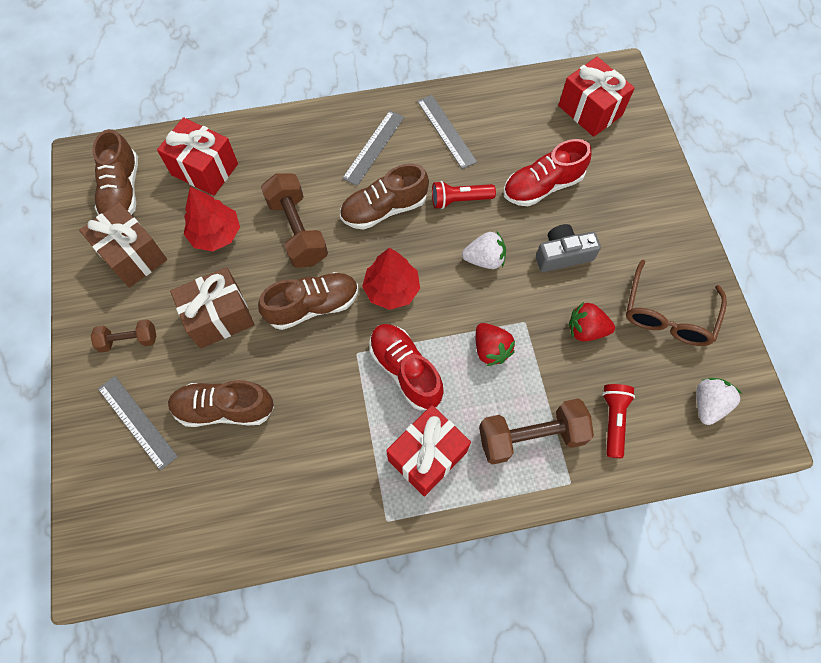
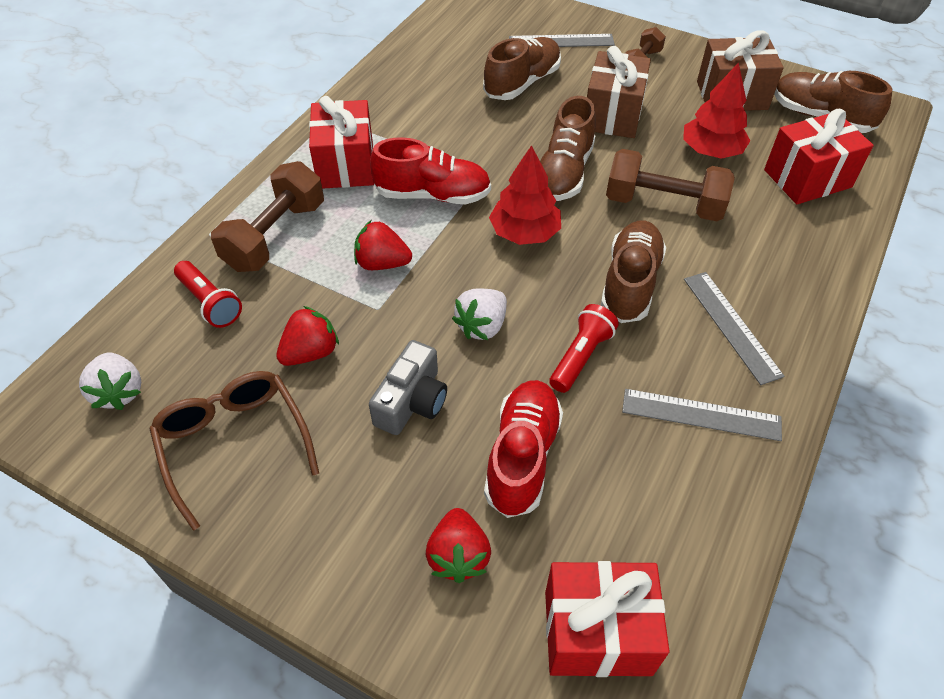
camera: 130 degrees right, 15 degrees down
none -> red strawberry [426,508,491,583]

